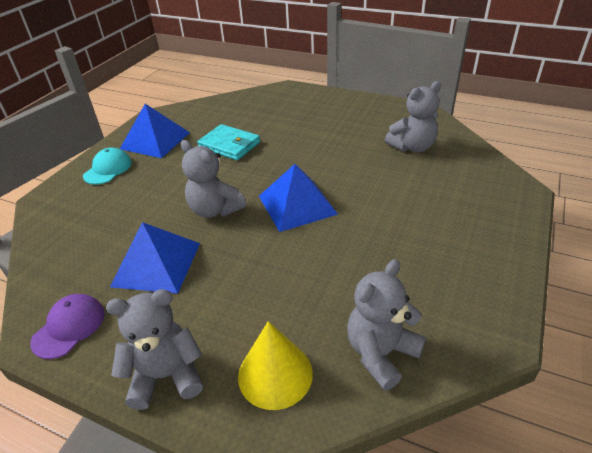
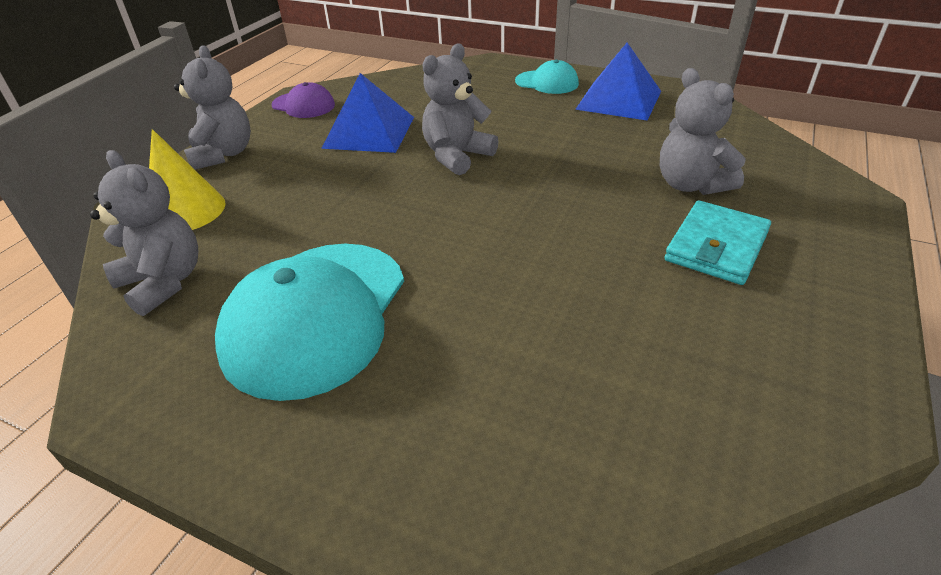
camera: 90 degrees right, 0 degrees up
turquoise wallet [197,124,260,160] -> turquoise wallet moved to [665,200,771,285]
blue pyramid [259,164,338,232] -> none
grey teddy bear [385,81,441,152] -> grey teddy bear moved to [660,68,746,195]
none -> turquoise cap [215,244,404,401]

